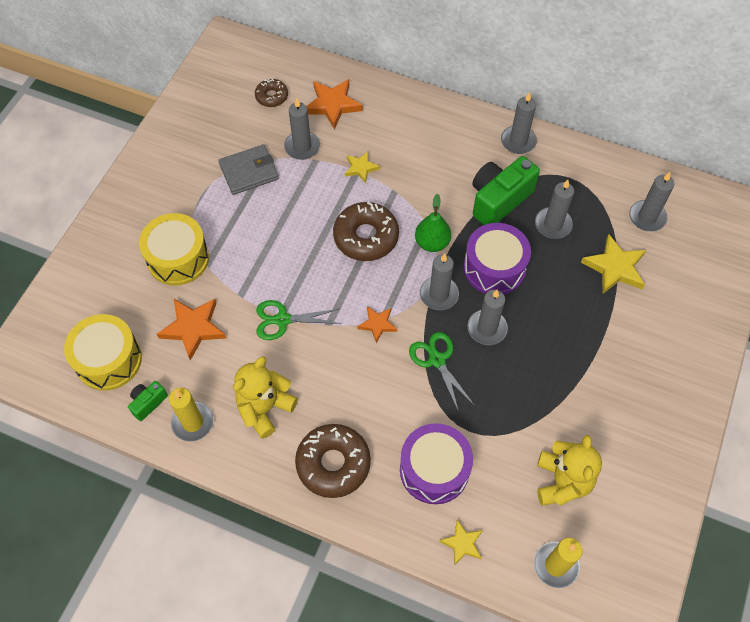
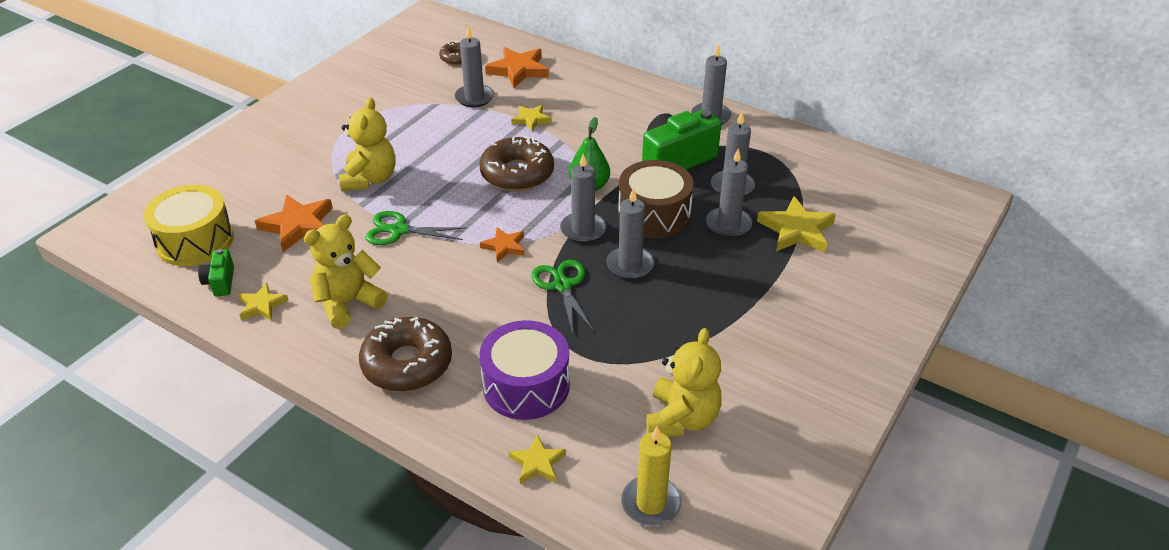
camera: 10 degrees right, 20 degrees down
green camera [128,381,168,421] -> green camera turned 60 degrees counterclockwise [198,249,234,296]
yellow drum [139,213,209,286] -> none
yellow candle [169,388,214,441] -> yellow star [238,283,289,321]
grey wallet [218,144,279,195] -> none
purple drum [464,223,531,294] -> brown drum [618,160,694,238]
grey candle [629,172,674,231] -> grey candle moved to [706,148,752,237]
none -> yellow teddy bear [339,97,396,191]

